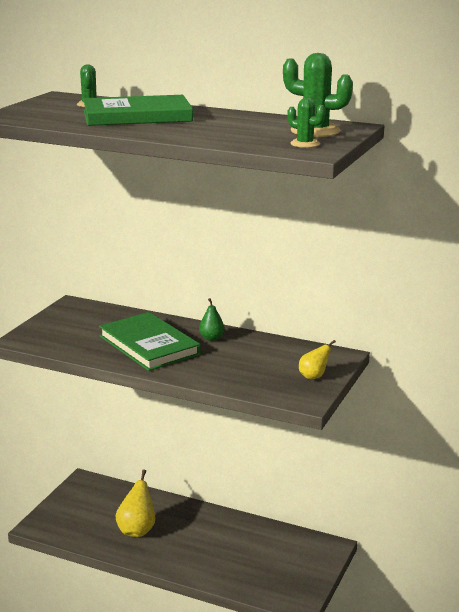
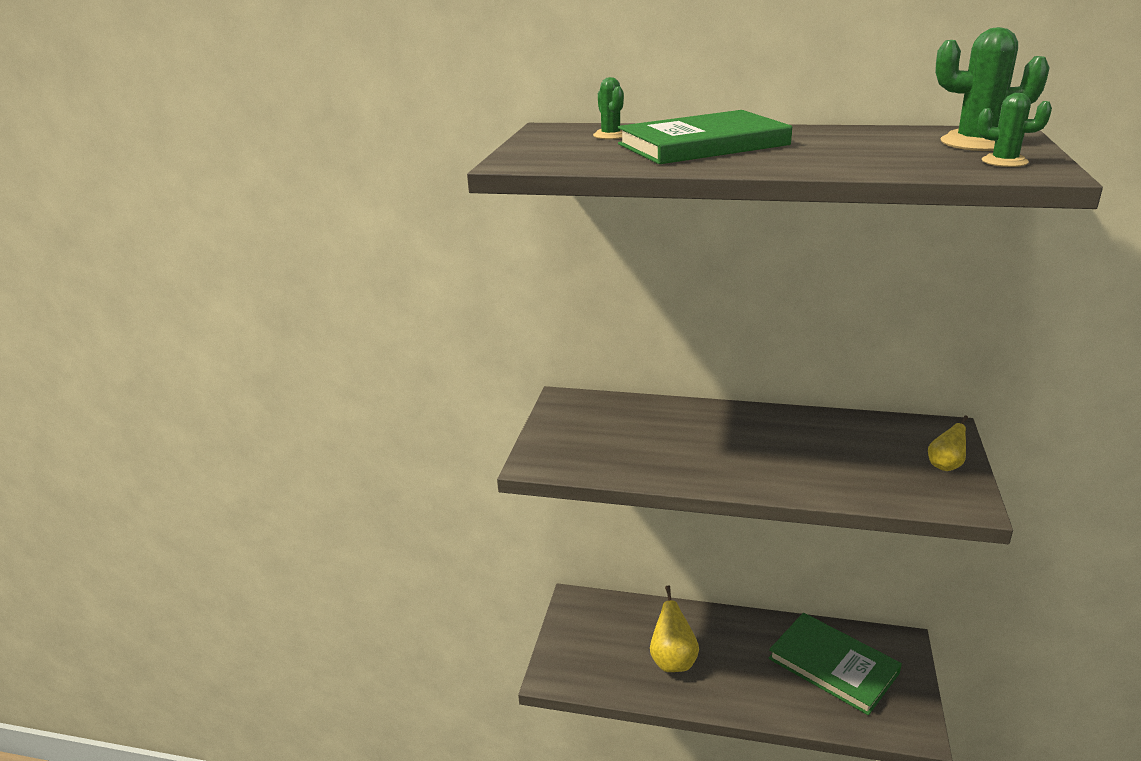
camera: 10 degrees left, 5 degrees up
green book [99,312,201,371] -> green book moved to [768,613,902,715]
green pear [199,298,225,341] -> none

